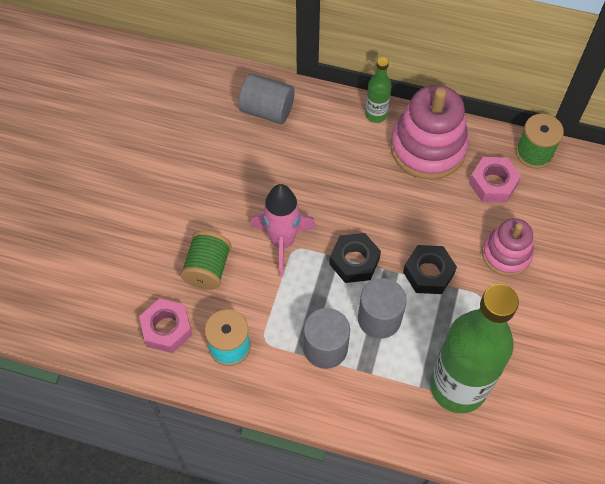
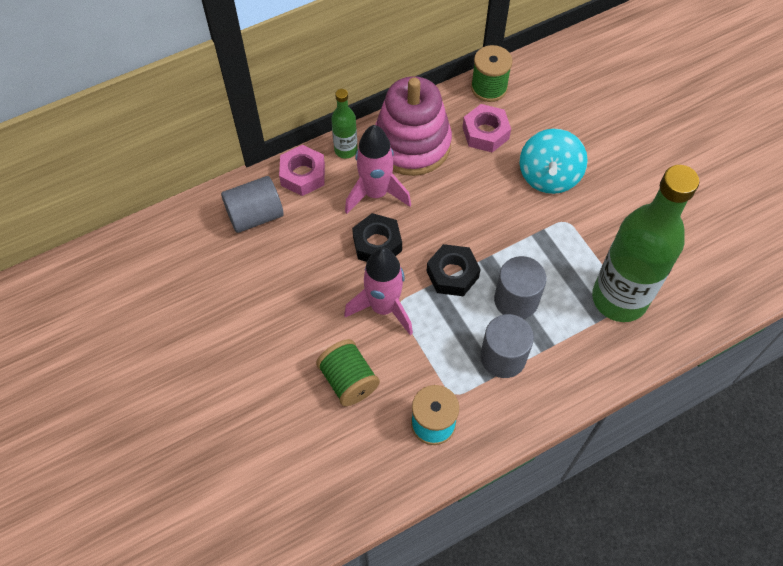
camera: 45 degrees left, 0 degrees up
pink nut [139,299,192,353] -> pink nut moved to [279,145,325,196]
black nut [403,245,457,294] -> black nut moved to [352,213,402,262]
pink stacking toy [482,218,534,276] -> turquoise spinning top [519,129,588,194]
none -> pink rocket [345,125,411,214]

